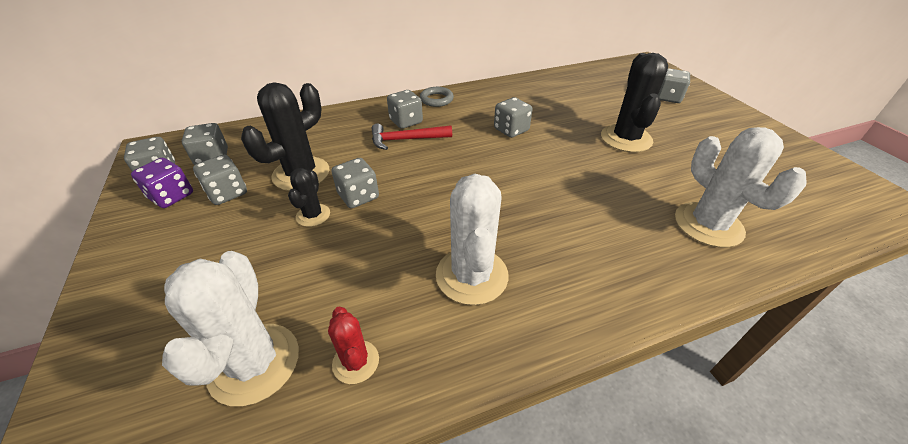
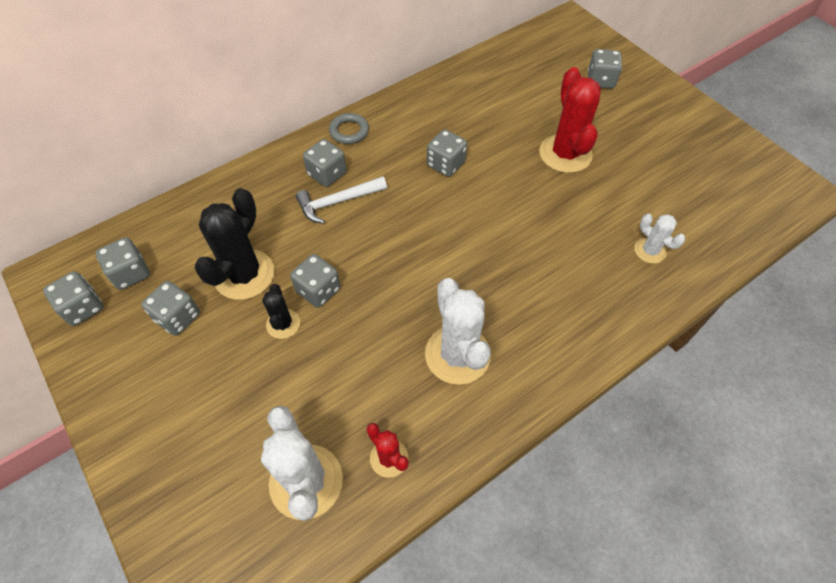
camera: 15 degrees left, 15 degrees up
purple dice [131,158,193,208] -> none
red hammer [372,124,452,150] -> white hammer [296,176,387,224]
black cactus [601,53,668,152] -> red cactus [539,67,601,173]
white cactus [675,127,806,248] -> white cactus [634,214,685,264], size x0.53

